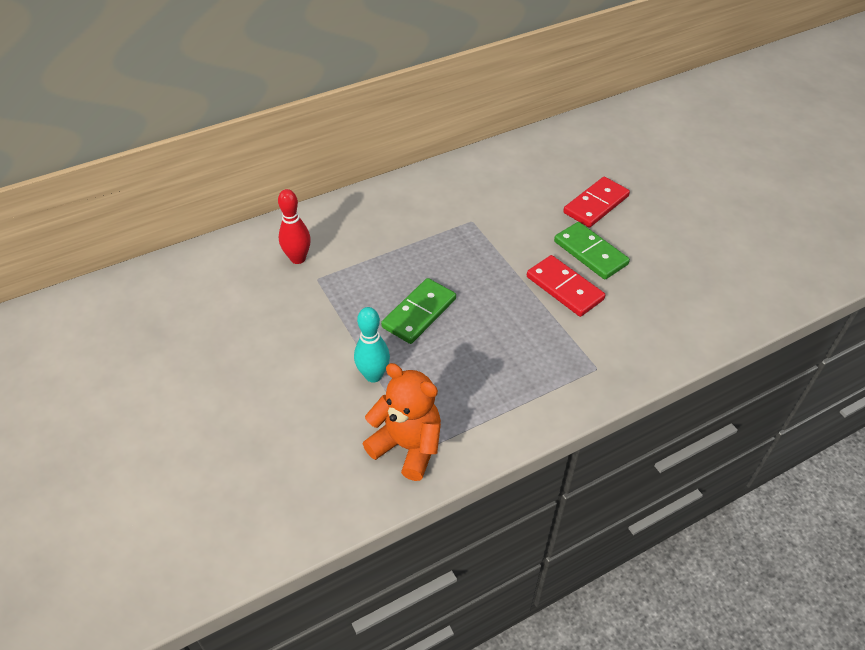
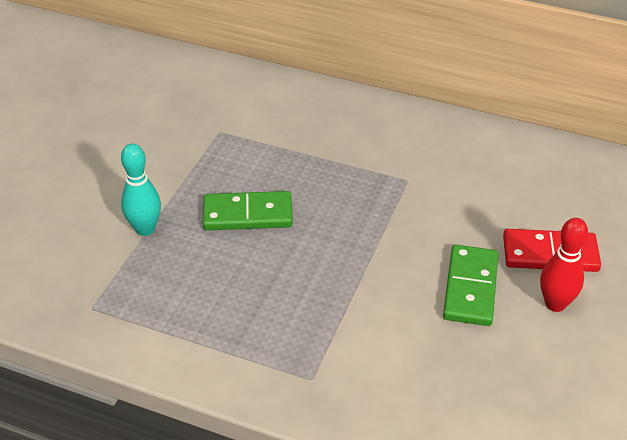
camera: 50 degrees right, 5 degrees down
red bowling pin [278,189,311,264] -> red bowling pin moved to [540,218,588,312]
orange teddy bear [363,363,441,481] -> none
red domino [527,255,605,317] -> none

